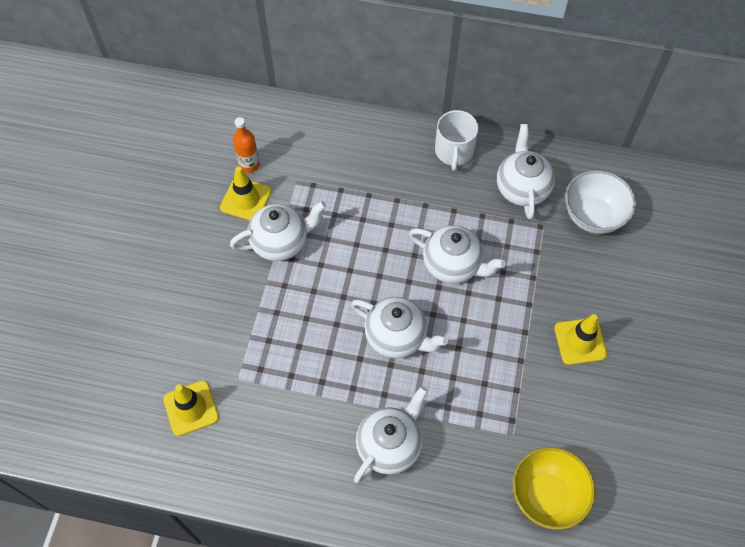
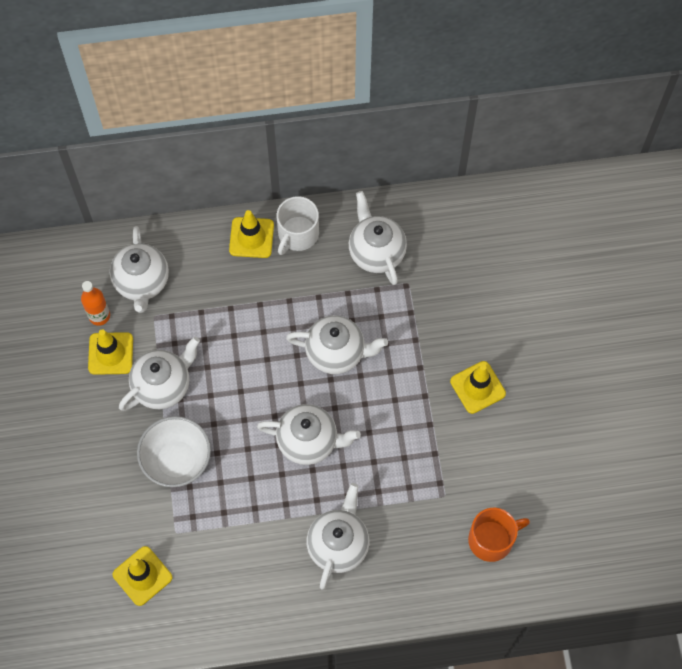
camera: 20 degrees left, 5 degrees up
white mug [435,110,478,171] -> white mug turned 45 degrees clockwise [277,196,319,255]
yellow bowl [513,447,595,530] -> orange mug [468,508,530,562]
white bowl [565,170,636,234] -> white bowl moved to [137,416,211,487]
none -> white teapot [110,226,169,313]
none -> yellow traffic cone [229,210,274,258]

